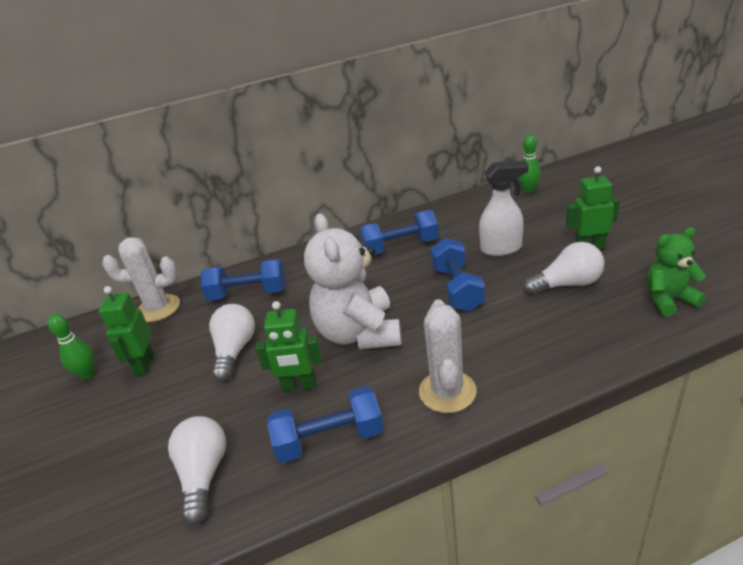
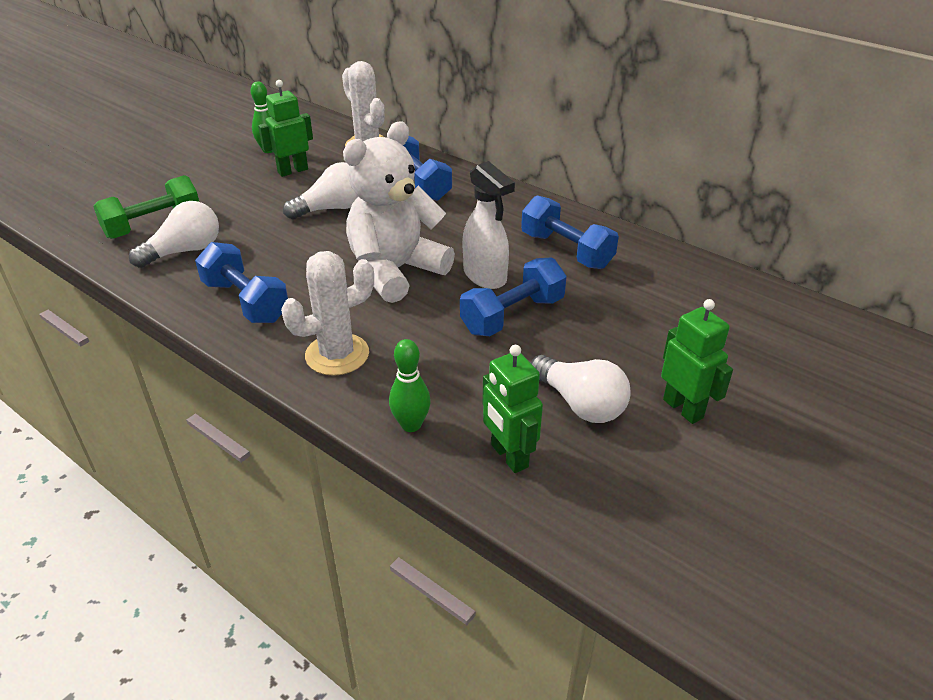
camera: 55 degrees right, 5 degrees up
green robot [256,301,322,392] -> green robot moved to [482,345,543,473]
white spray bottle [479,161,528,256] -> white spray bottle moved to [463,161,515,289]
green bowling pin [518,135,541,193] -> green bowling pin moved to [389,339,431,432]
green teddy bear [647,227,706,317] -> none
none -> green dumbbell [93,175,199,239]

